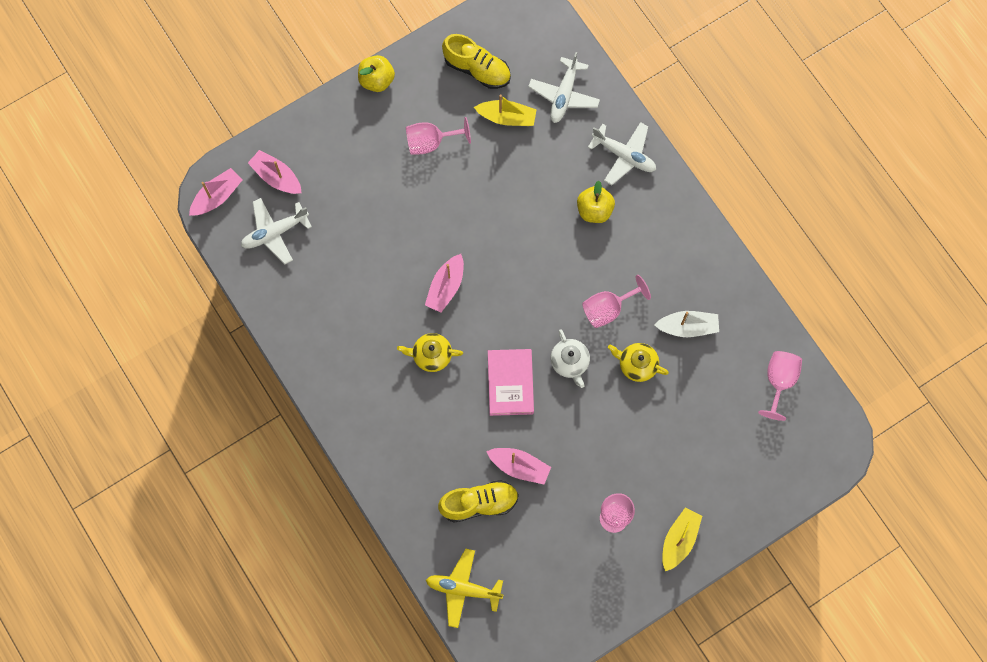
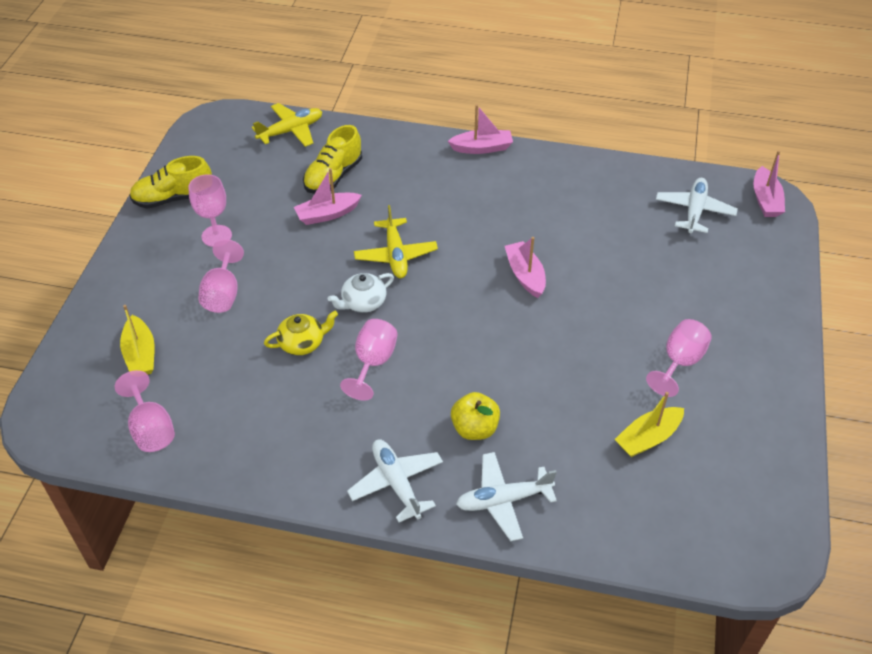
camera: 135 degrees right, 25 degrees down
pink boat [248,150,302,194] -> pink boat moved to [448,104,513,154]
yellow apple [358,55,395,92] -> none
yellow teapot [397,333,463,372] -> none
yellow shoe [442,34,511,89] -> yellow shoe moved to [129,156,212,209]
pink book [488,349,534,416] -> yellow plane [354,205,438,278]
white plane [528,52,600,123] -> white plane moved to [347,440,443,522]
white teapot [551,329,590,388] -> white teapot turned 60 degrees counterclockwise [327,273,394,313]
white boat [655,311,719,337] -> none
yellow boat [662,507,702,571] -> yellow boat moved to [120,305,155,375]
none -> pink goblet [198,239,244,313]

